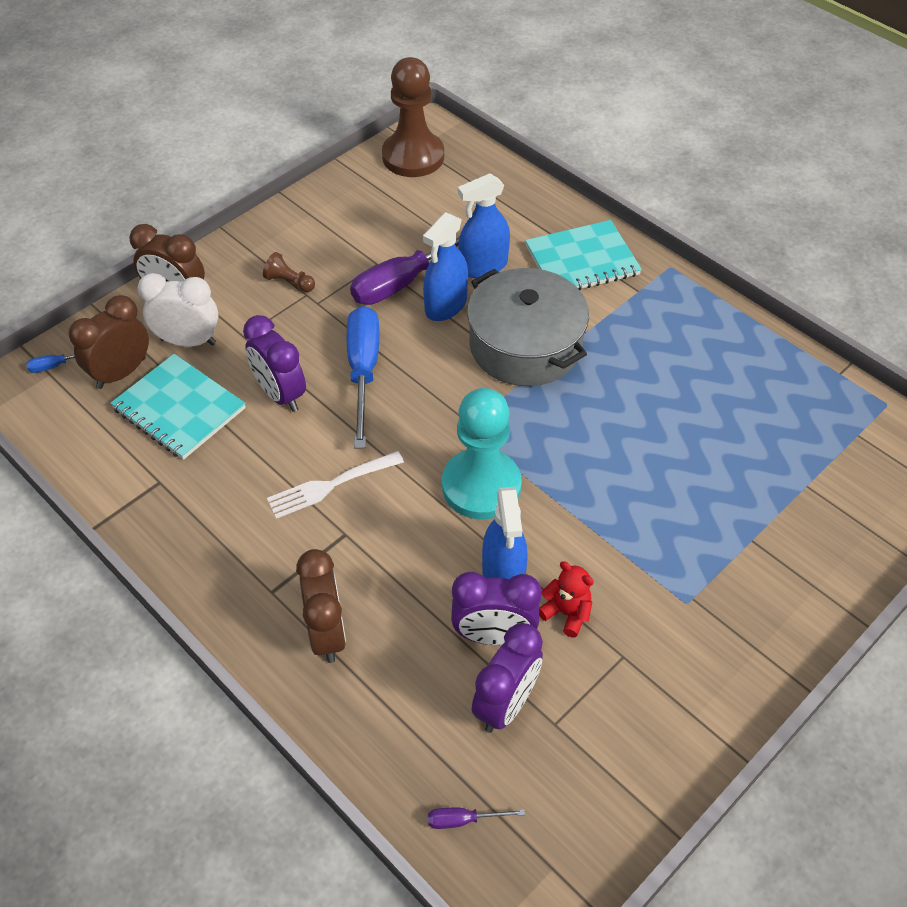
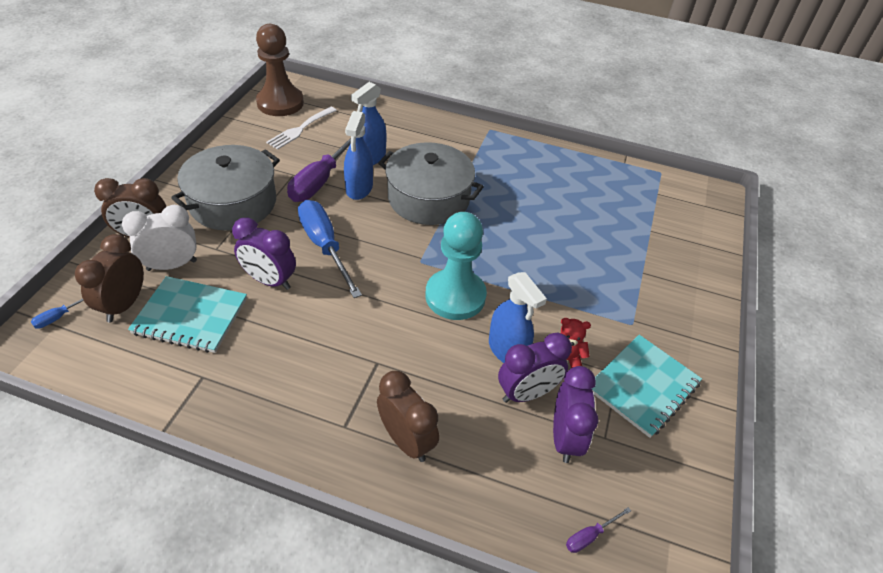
camera: 30 degrees left, 5 degrees down
brown pawn [263,252,315,292] -> grey pot [171,145,280,231]
white fork [267,451,404,519] -> white fork moved to [266,107,337,150]
turquoise notebook [525,220,642,290] -> turquoise notebook moved to [592,335,702,438]

